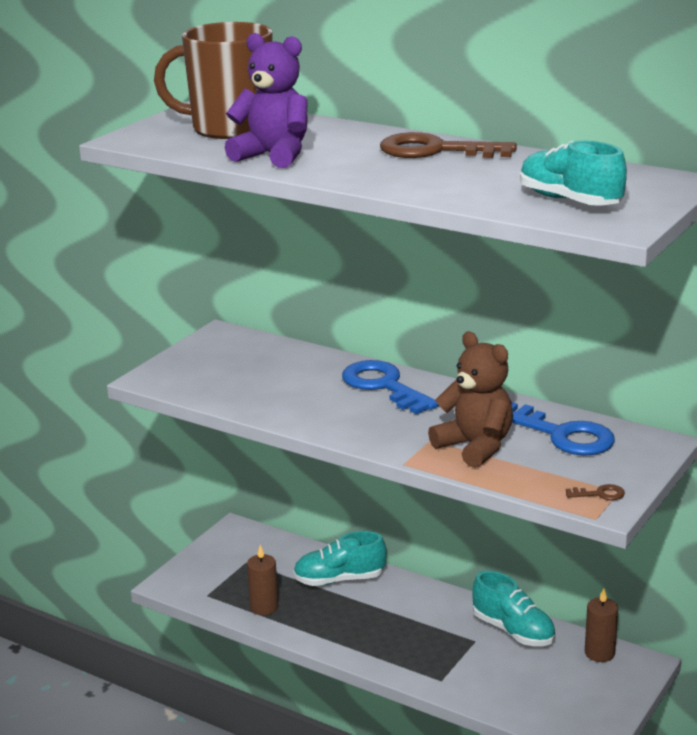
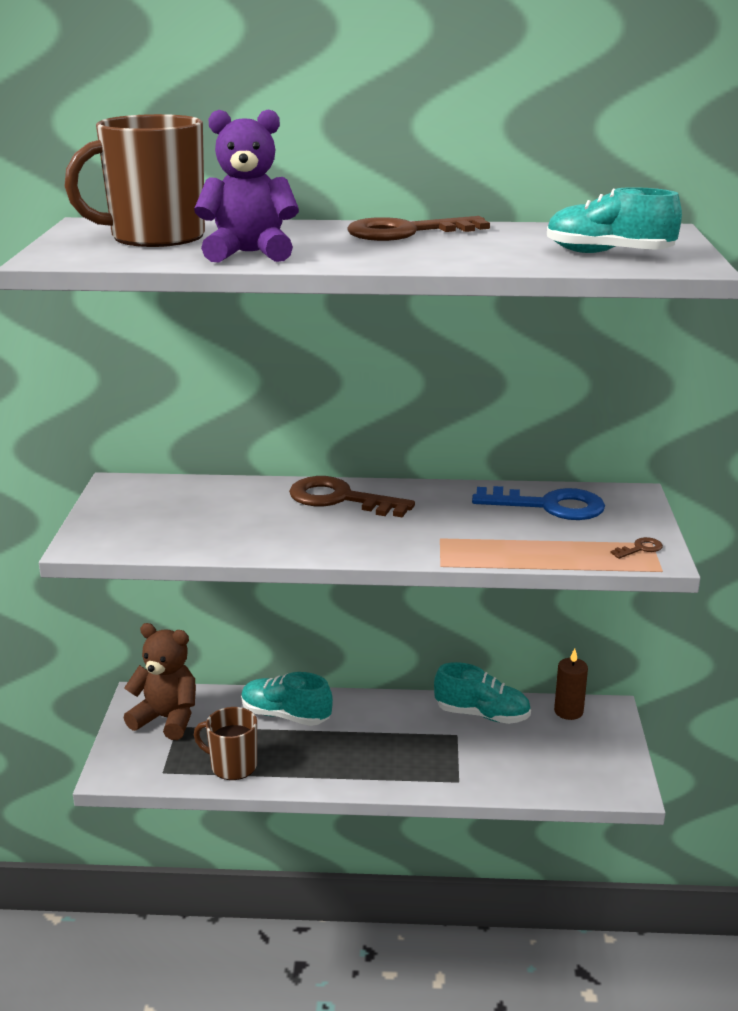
camera: 30 degrees left, 0 degrees up
brown candle [247,545,278,615] -> brown mug [194,707,257,780]
turquoise shoe [293,531,387,586] -> turquoise shoe turned 60 degrees clockwise [241,672,333,726]
blue key [342,360,439,415] -> brown key [289,476,415,518]
brown teddy bear [428,332,513,468] -> brown teddy bear moved to [124,623,196,740]

